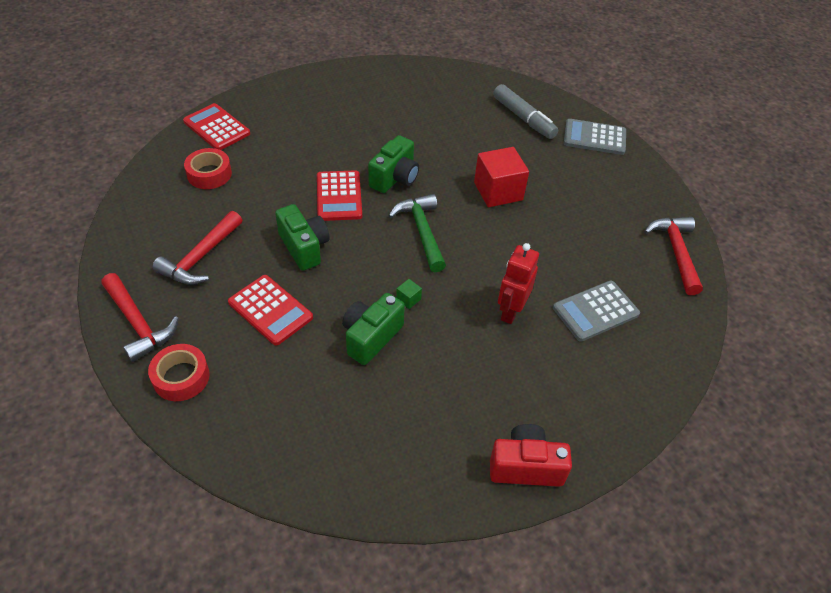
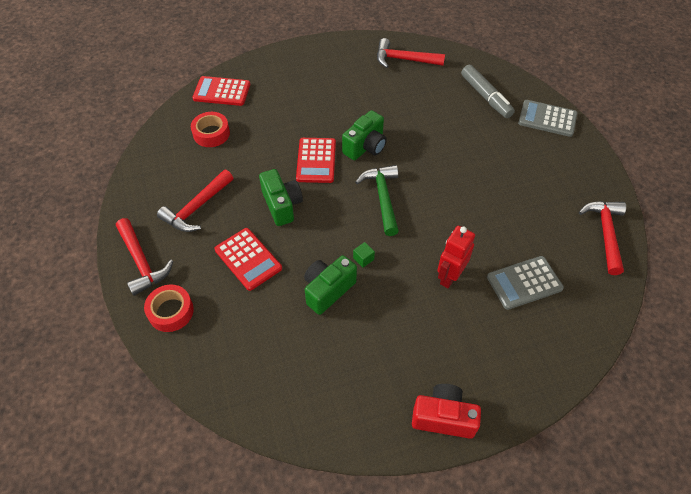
camera: 10 degrees right, 5 degrees up
red calculator [183,103,250,150] -> red calculator turned 45 degrees counterclockwise [192,76,250,106]
red cube [474,147,529,207] -> none
none -> red hammer [377,38,445,68]

